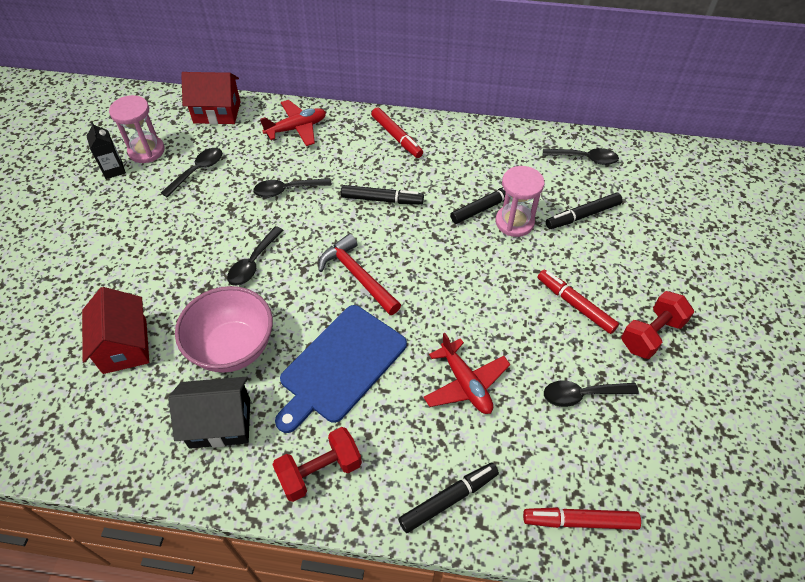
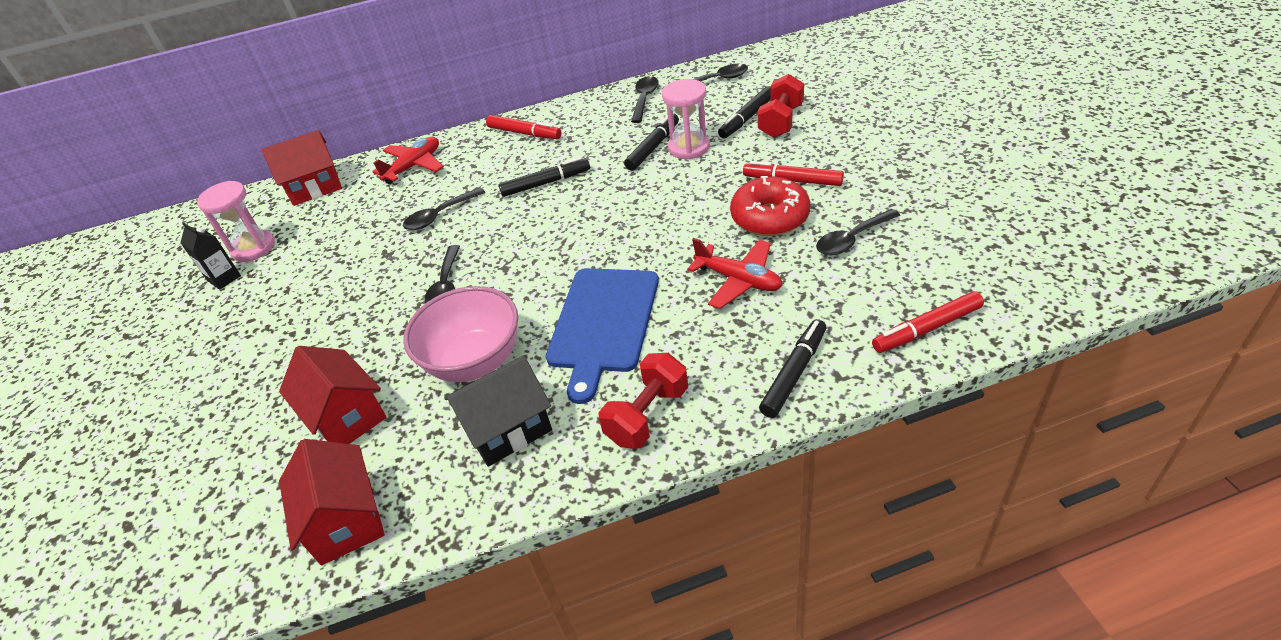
camera: 20 degrees left, 10 degrees down
black spoon [161,148,222,197] -> black spoon moved to [631,76,659,123]
red hammer [318,234,401,315] -> none
red dumbbell [621,291,694,359] -> red dumbbell moved to [757,74,804,138]
none -> red house [279,439,385,565]
none -> red donut [730,176,810,236]

